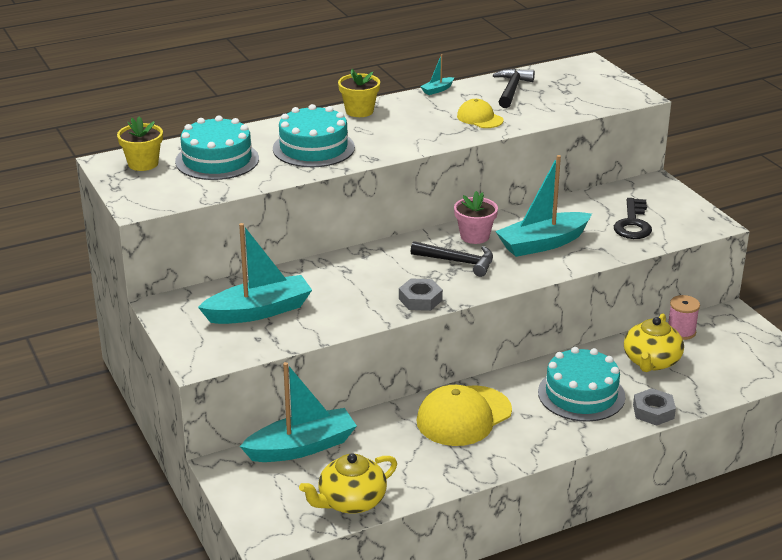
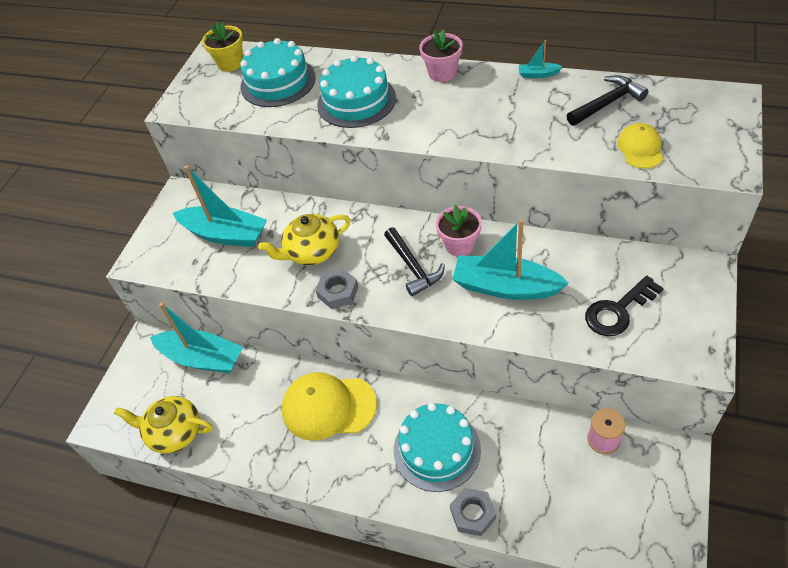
camera: 50 degrees right, 20 degrees up
yellow flower pot [338,69,380,117] -> pink flower pot [419,29,463,82]
yellow cap [457,99,504,128] -> yellow cap moved to [617,123,663,168]
yellow teapot [624,313,684,372] -> yellow teapot moved to [258,214,351,265]

